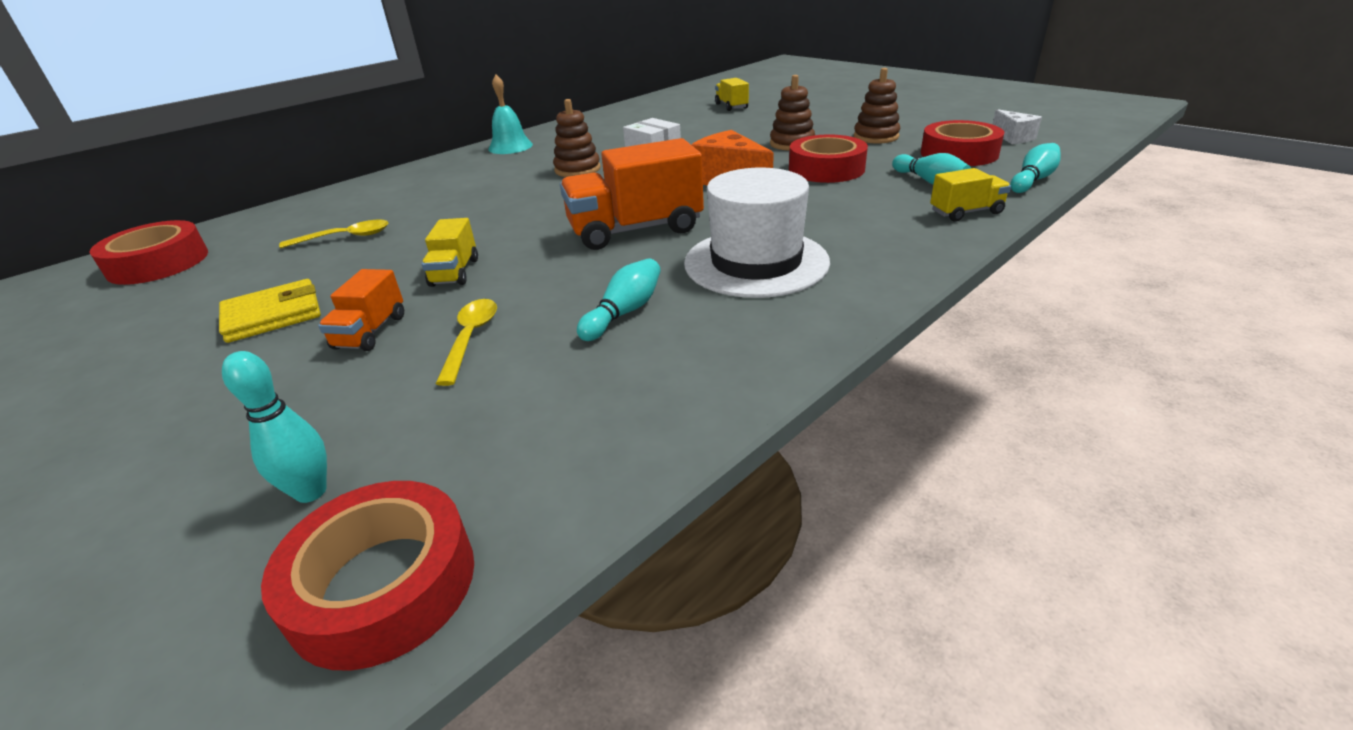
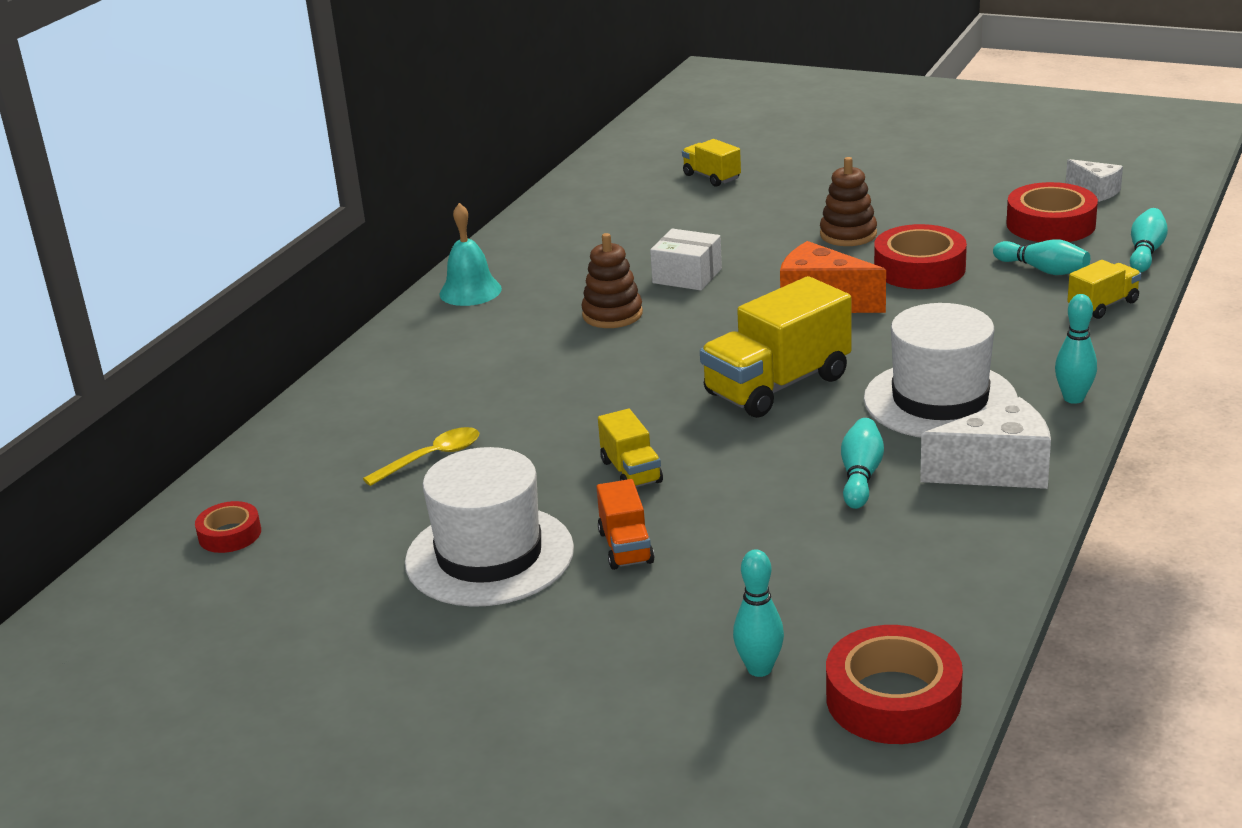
camera: 20 degrees left, 5 degrees down
red tape [89,220,208,285] -> red tape [195,501,261,553], size x0.56
yellow wallet [219,279,321,343] -> white hat [405,447,574,607]
yellow spoon [435,299,497,386] -> none
orange truck [560,138,704,250] -> yellow truck [700,276,851,418]
brown stacking toy [854,68,900,144] -> none
none -> white cheese [920,397,1051,489]
none -> turquoise bowling pin [1055,294,1097,404]

